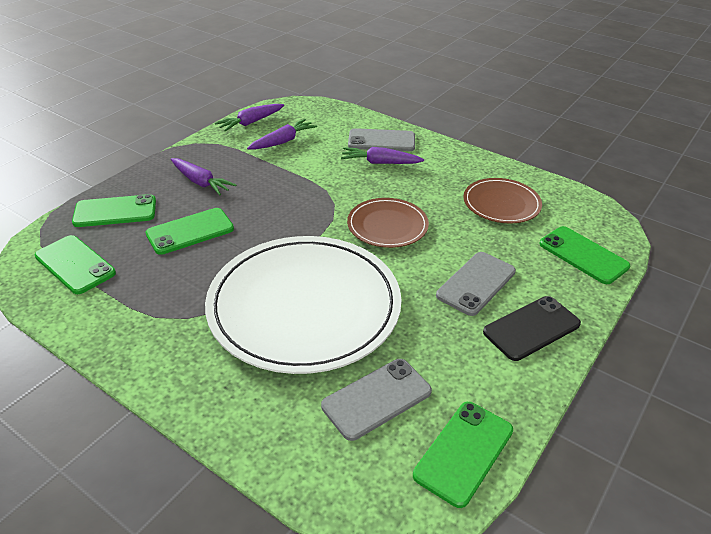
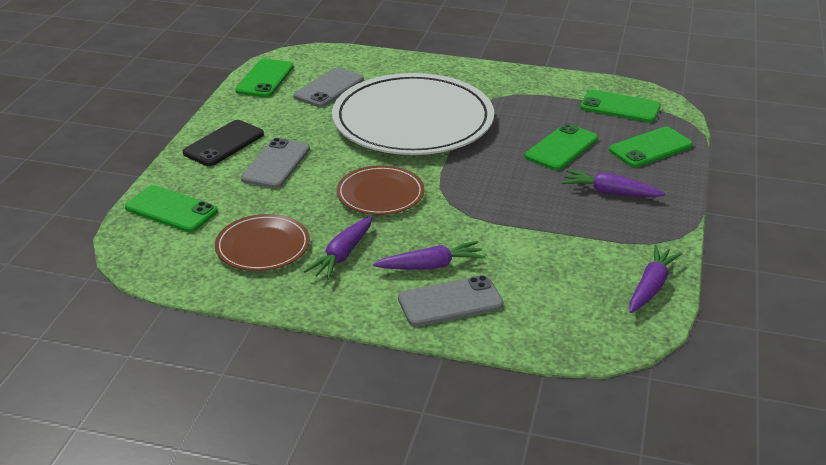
camera: 160 degrees right, 5 degrees down
purple carrot [247,119,317,150] -> purple carrot moved to [304,216,373,280]

